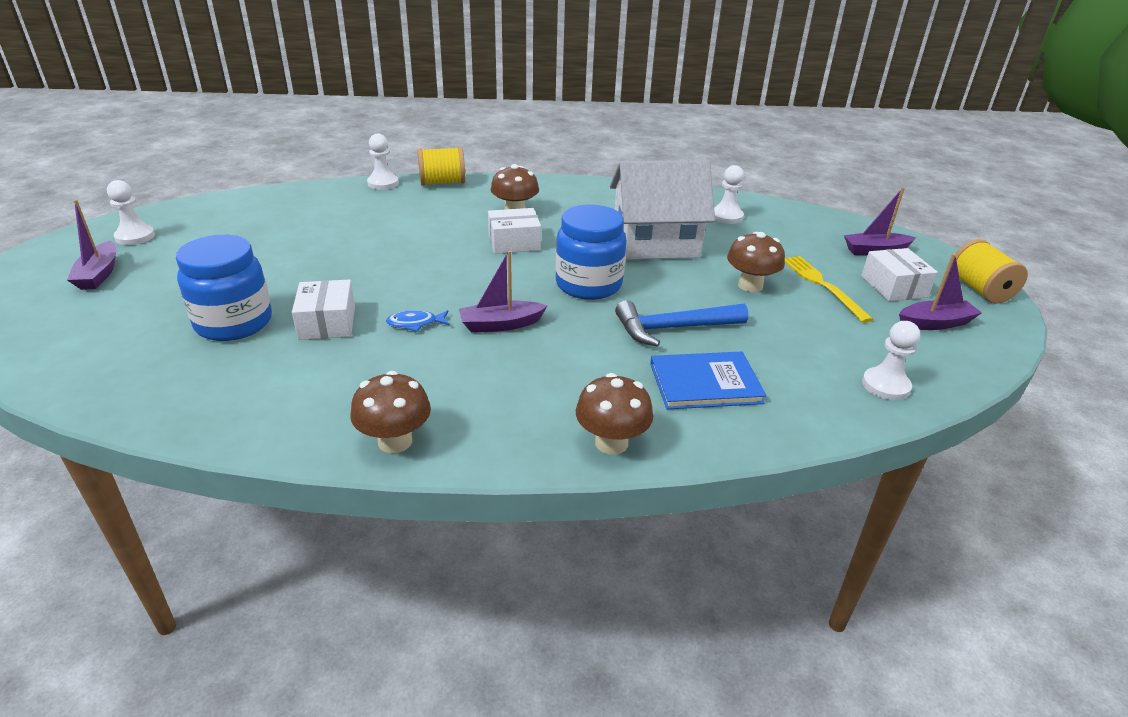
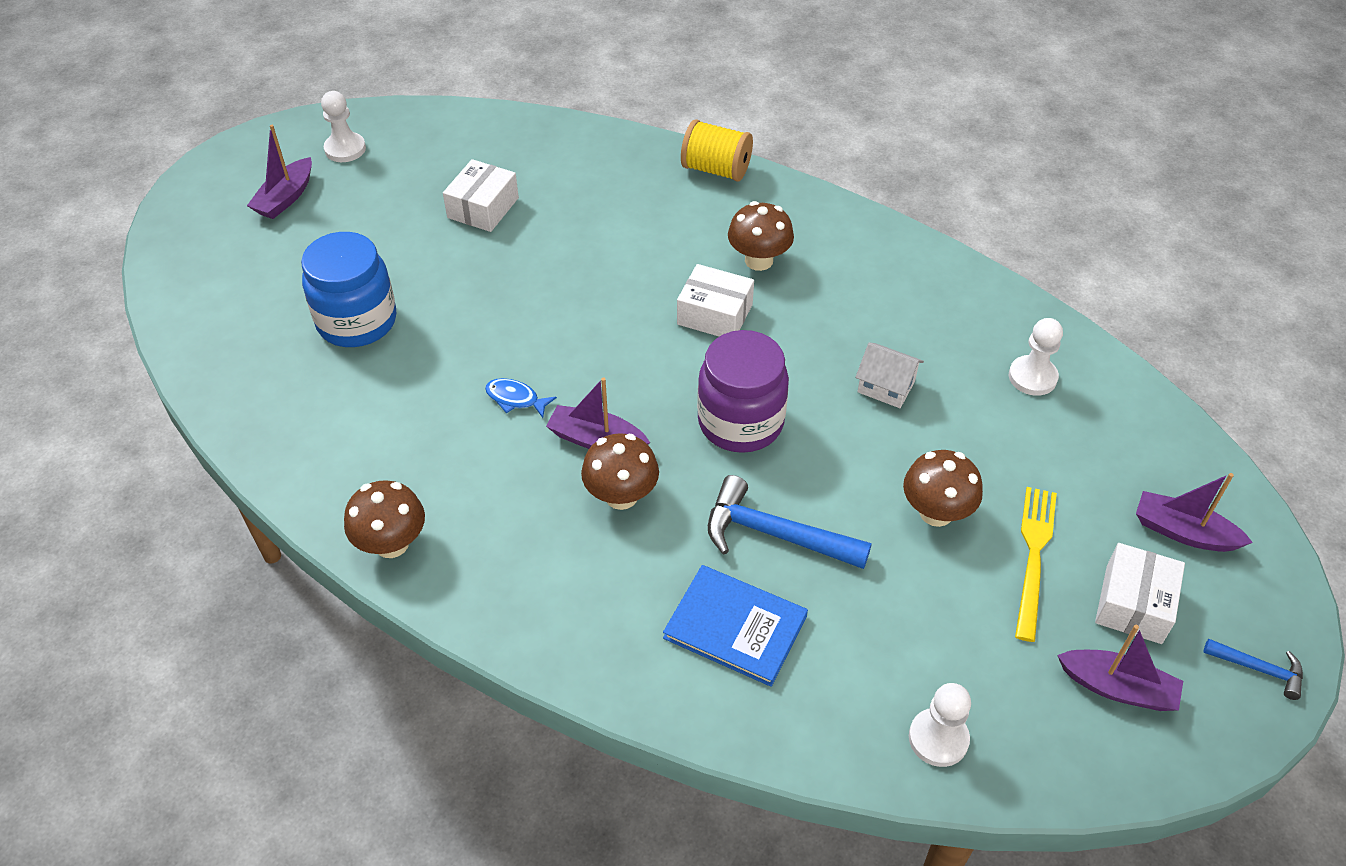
camera: 35 degrees right, 15 degrees up
white box [292,280,355,340] -> white box moved to [443,159,519,232]
white pawn [367,134,399,190] -> none
blue jar [555,205,626,300] -> purple jar [697,330,789,453]
brown mushroom [576,373,653,455] -> brown mushroom moved to [581,433,659,510]
white house [610,160,715,260] -> white house [855,342,924,408], size x0.43
yellow spool [955,239,1028,304] -> blue hammer [1203,639,1303,700]

